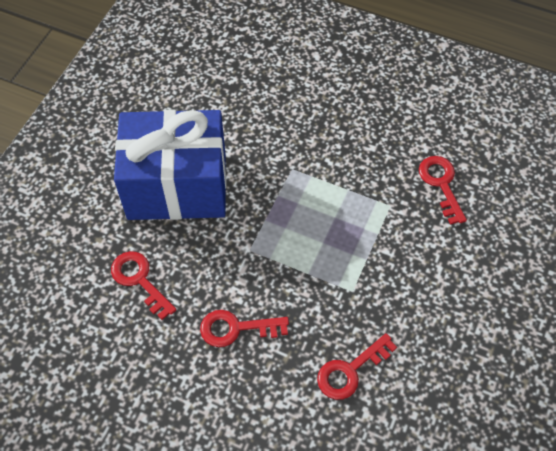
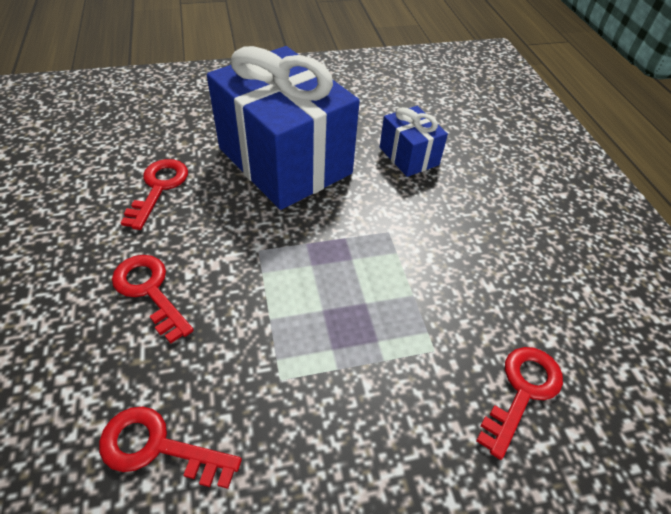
camera: 50 degrees right, 10 degrees down
none -> blue gift [380,106,448,177]

